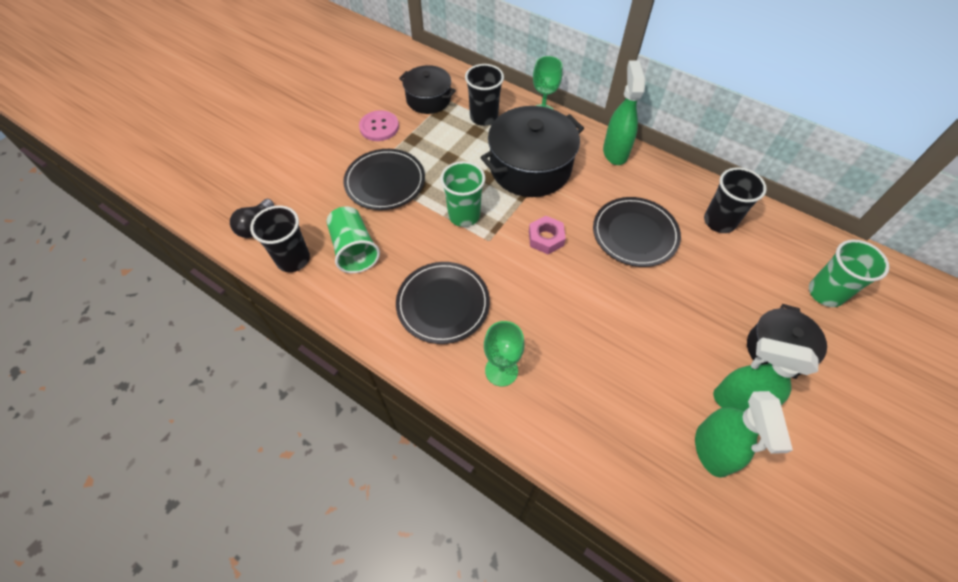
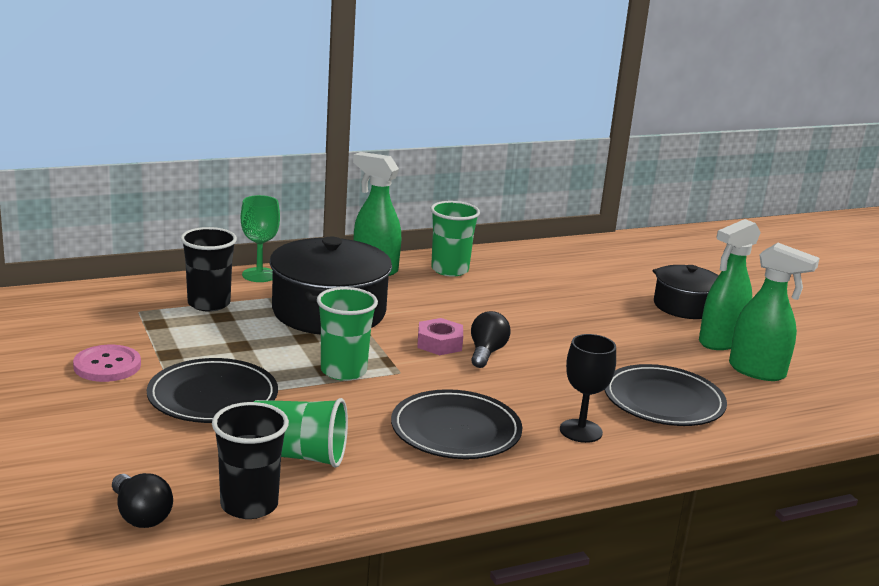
camera: 60 degrees left, 35 degrees down
black pot [399,65,456,114] -> none
green goblet [484,321,525,386] -> black goblet [560,334,616,443]
black plate [593,197,681,267] -> black plate moved to [604,364,727,426]
black cup [704,167,767,233] -> none
green cup [809,240,889,307] -> green cup moved to [431,201,480,277]
none -> black light bulb [471,311,511,368]

